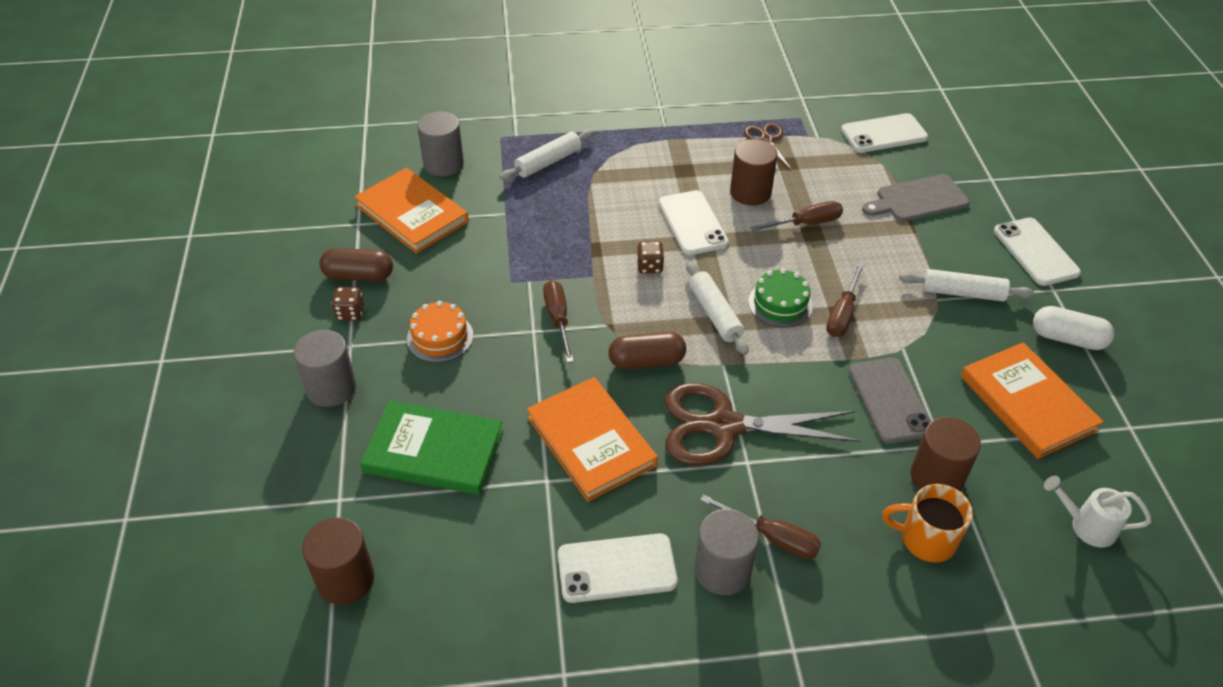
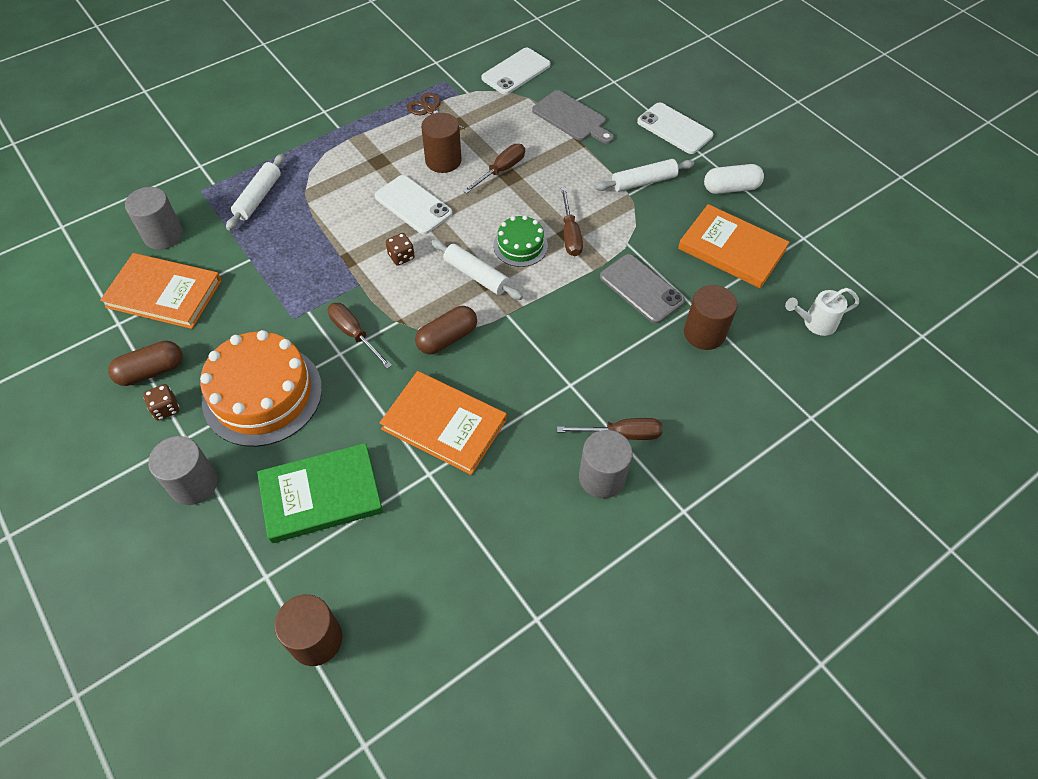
camera: 30 degrees left, 10 degrees up
orange cake [407,301,473,363] -> orange cake [200,330,322,447], size x1.90
white phone [558,533,678,603] -> none
brown scissors [665,383,861,466] -> none
grey cutting board [862,174,970,222] -> grey cutting board turned 90 degrees counterclockwise [532,90,614,144]
orange mug [882,484,973,563] -> none

